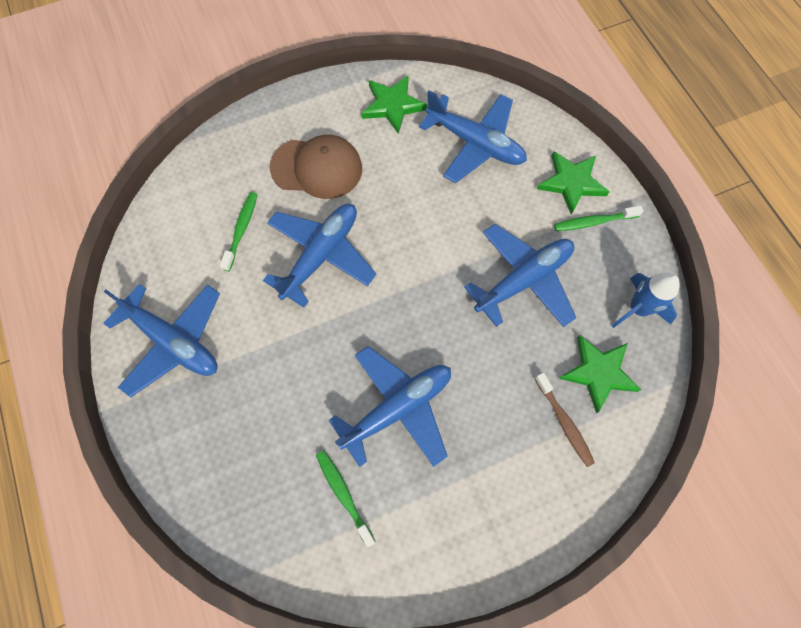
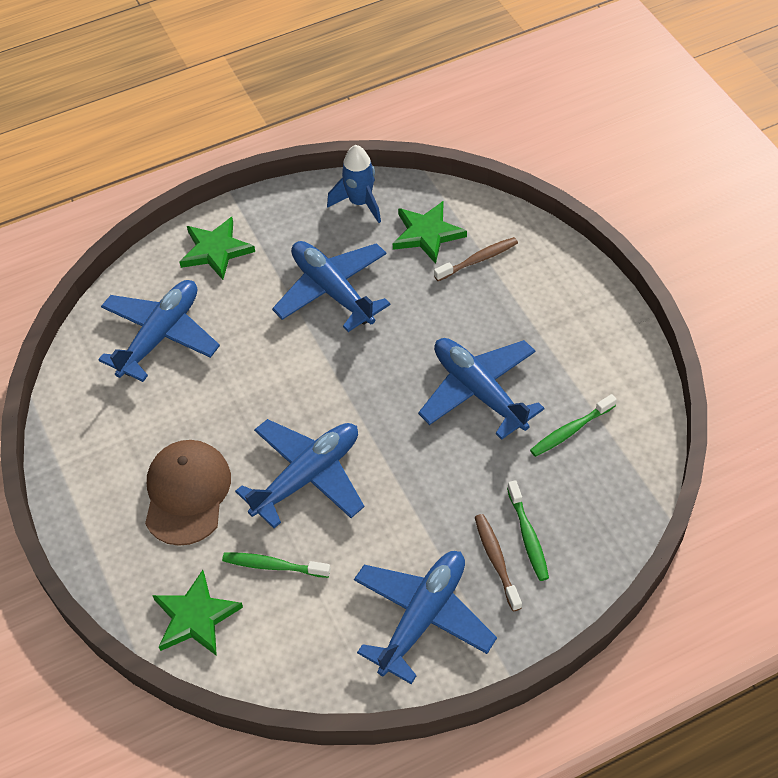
camera: 90 degrees left, 15 degrees down
blue plane [263,204,376,307] -> blue plane turned 105 degrees clockwise [235,419,364,528]
green star [362,75,428,134] -> green star moved to [152,570,243,656]
green toothbrush [554,206,643,231] -> green toothbrush moved to [507,480,549,581]
none -> brown toothbrush [475,514,522,611]

